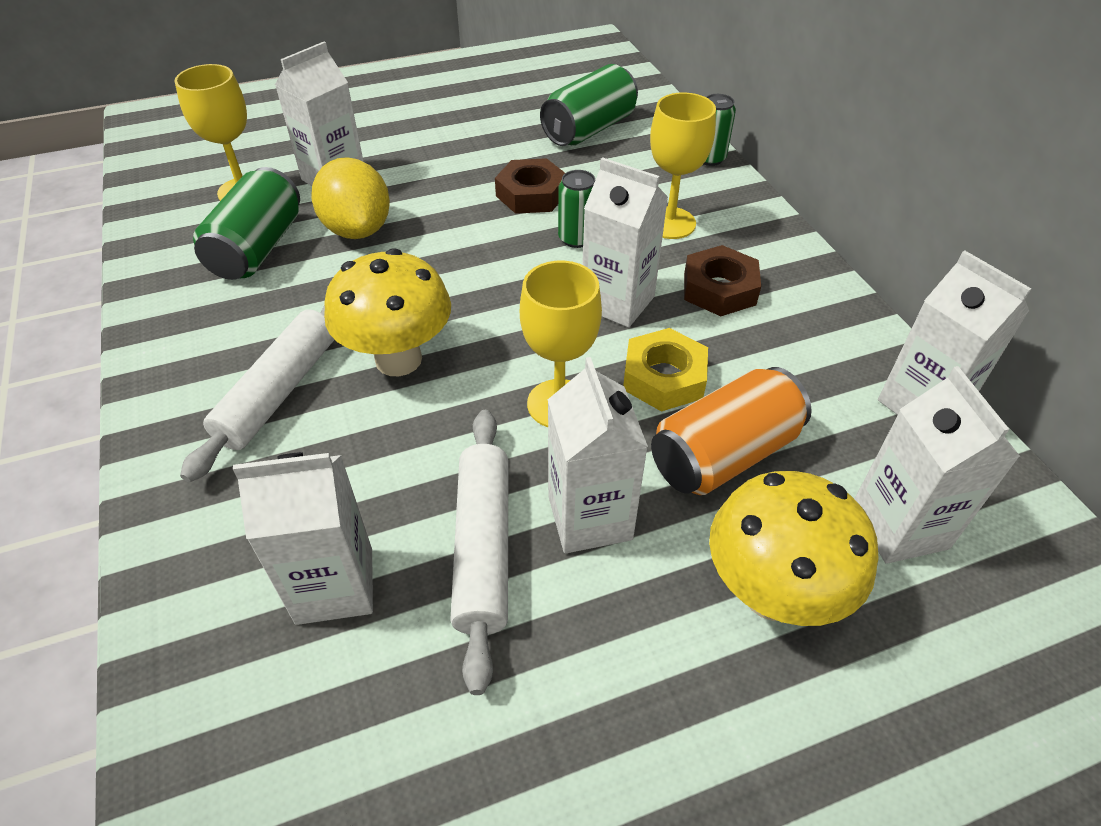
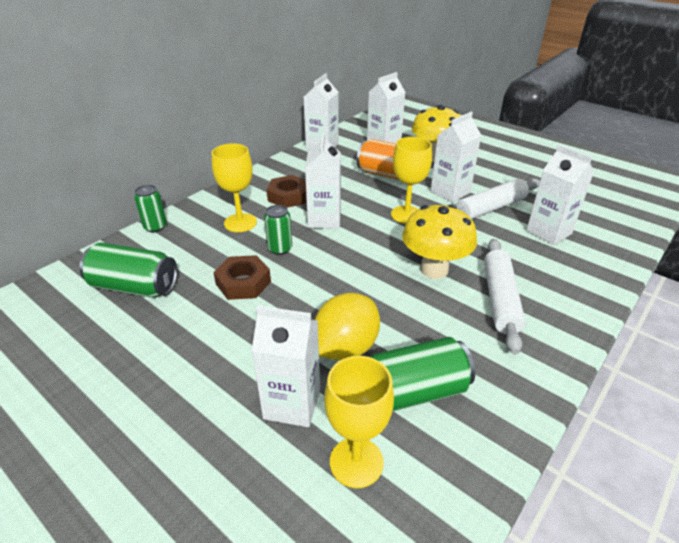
camera: 120 degrees left, 10 degrees down
white rolling pin [180,304,335,482] -> white rolling pin turned 75 degrees counterclockwise [484,239,526,354]
yellow nut [623,328,708,412] -> none

